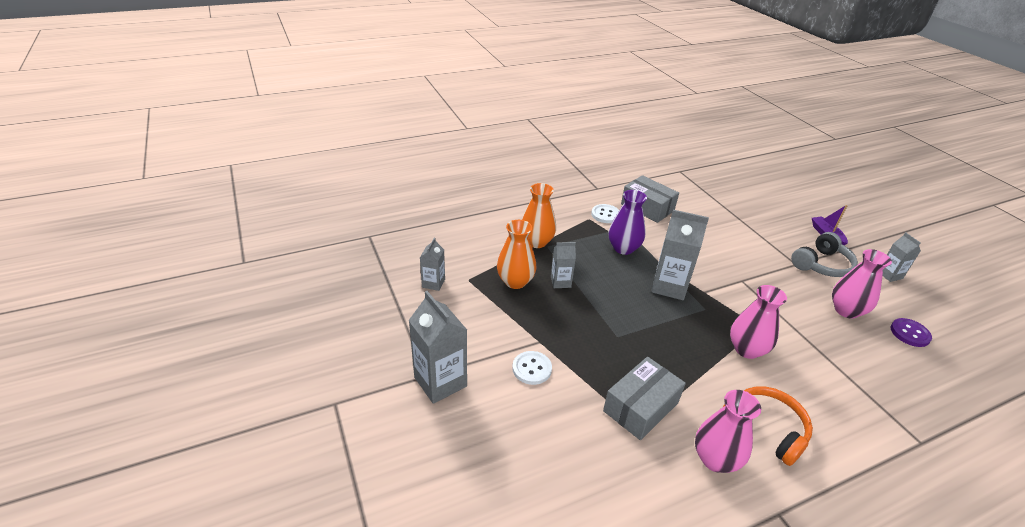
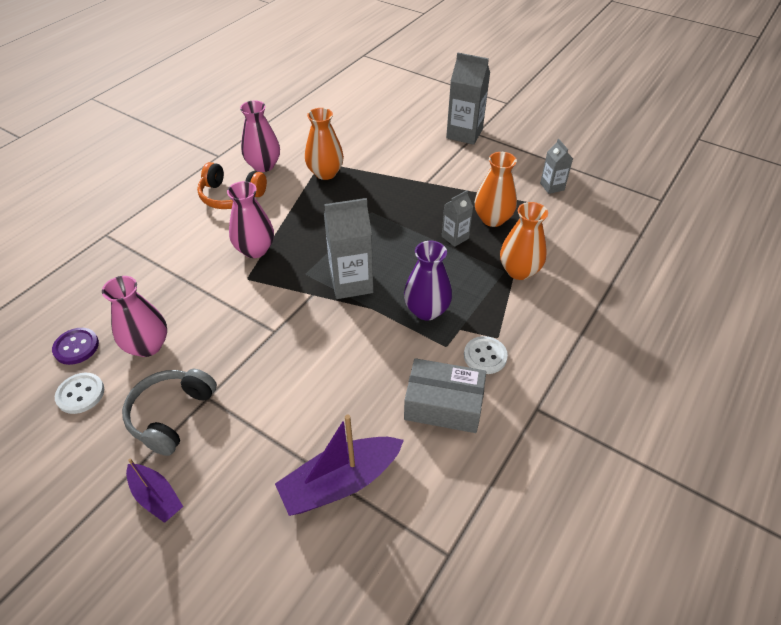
camera: 150 degrees right, 10 degrees up
white button [512,351,552,385] -> white button moved to [55,373,104,414]
grey box [603,357,686,440] -> orange vase [305,108,344,180]
grey carton [883,232,921,282] -> none
none -> purple boat [275,414,404,516]

